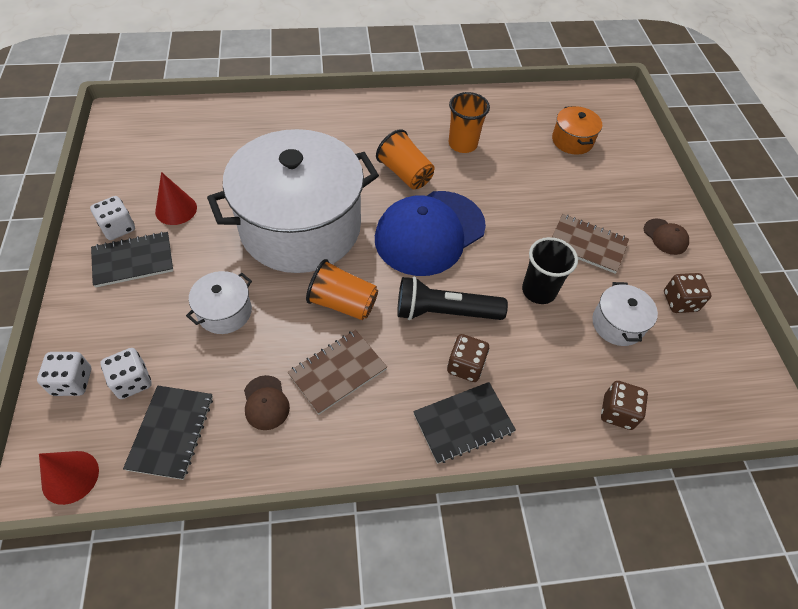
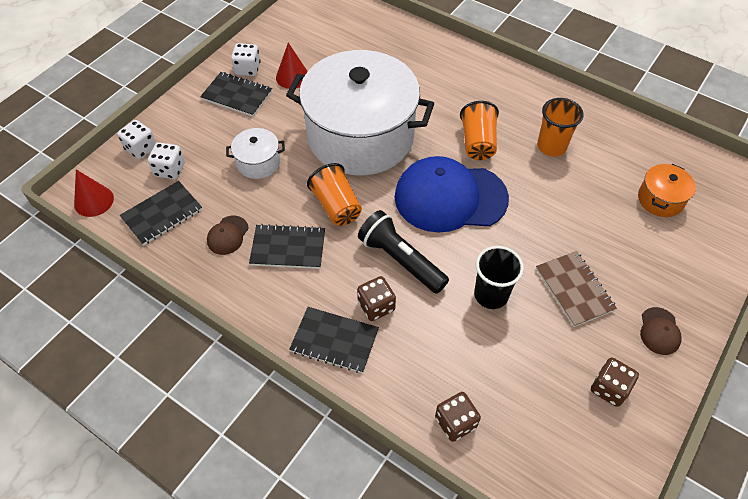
camera: 45 degrees right, 0 degrees up
brown notebook [288,330,387,415] -> black notebook [249,224,325,269]
white pot [592,282,658,346] -> none

